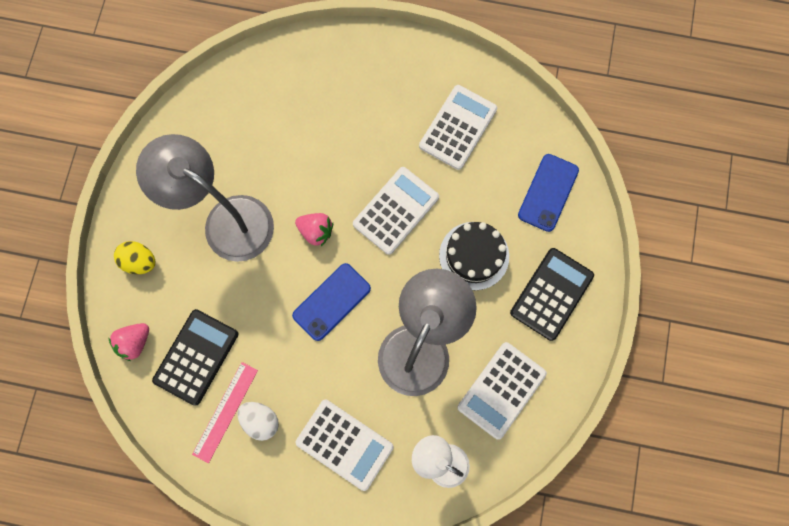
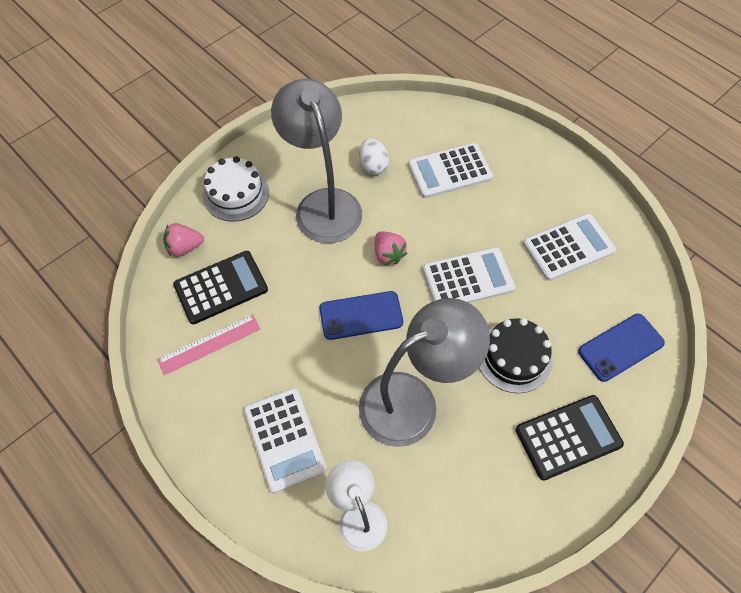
camera: 35 degrees right, 15 degrees down
yellow egg [114,241,155,274] -> white cake [203,156,269,222]
white egg [237,402,279,441] -> white egg moved to [359,138,389,175]
white calculator [457,342,547,440] -> white calculator moved to [408,143,493,198]

